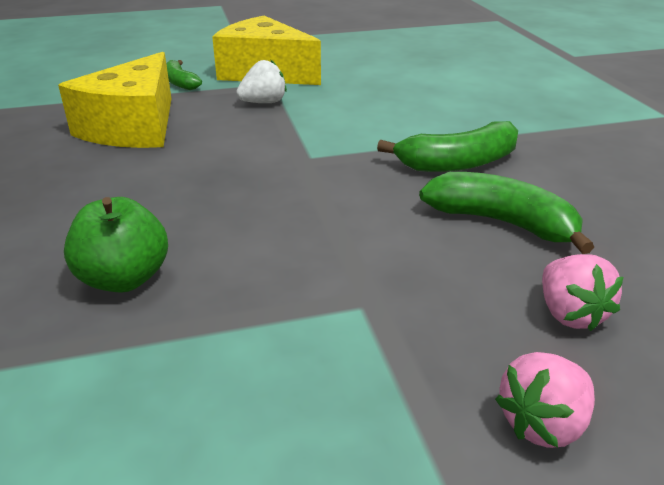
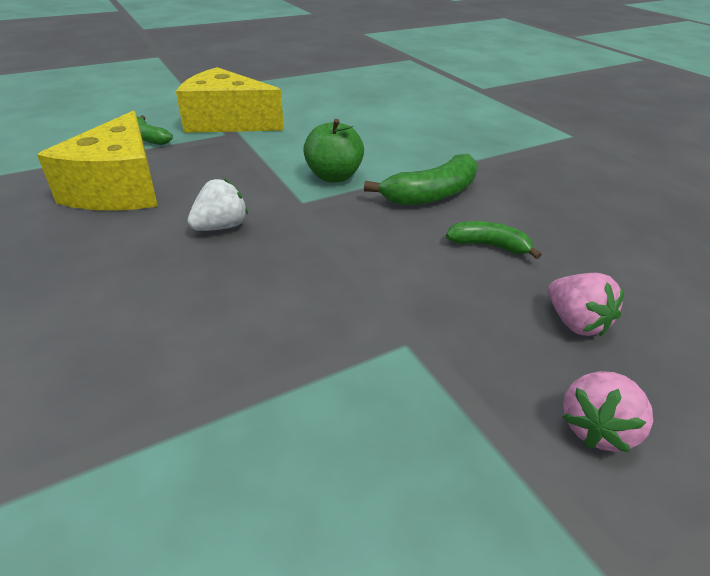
camera: 15 degrees left, 5 degrees up
green apple [64,197,168,292] -> green apple moved to [303,119,364,182]
white strawberry [236,60,287,103] -> white strawberry moved to [187,179,248,231]
green banana [419,172,594,254] -> green banana [446,221,541,259], size x0.62

